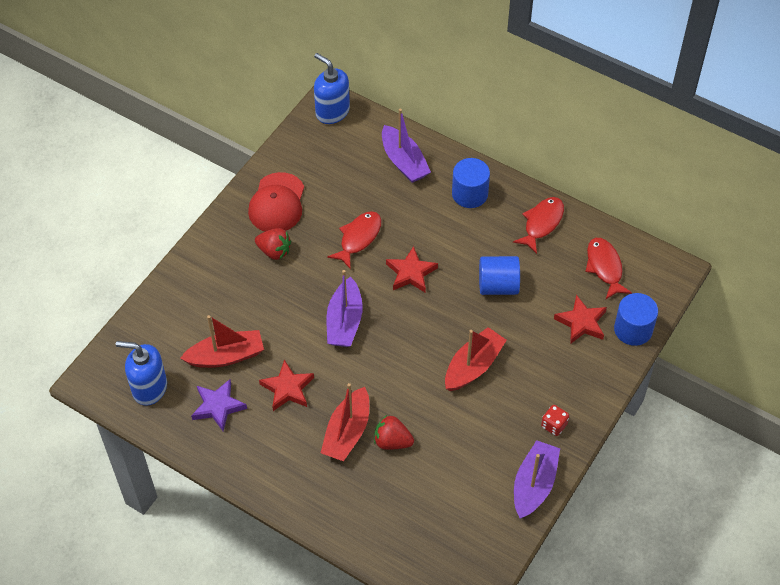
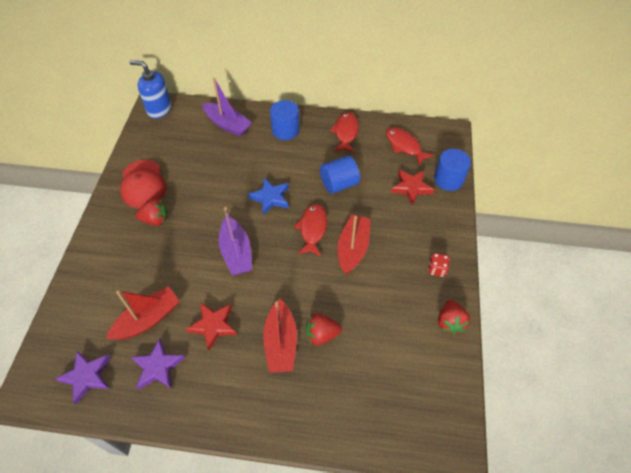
camera: 25 degrees left, 0 degrees up
blue soap dispenser [116,341,167,406] -> purple star [56,351,111,405]
red fish [327,211,382,269] -> red fish moved to [294,204,327,257]
red star [386,246,438,293] -> blue star [248,178,289,215]
purple boat [514,440,560,519] -> red strawberry [438,300,470,335]

